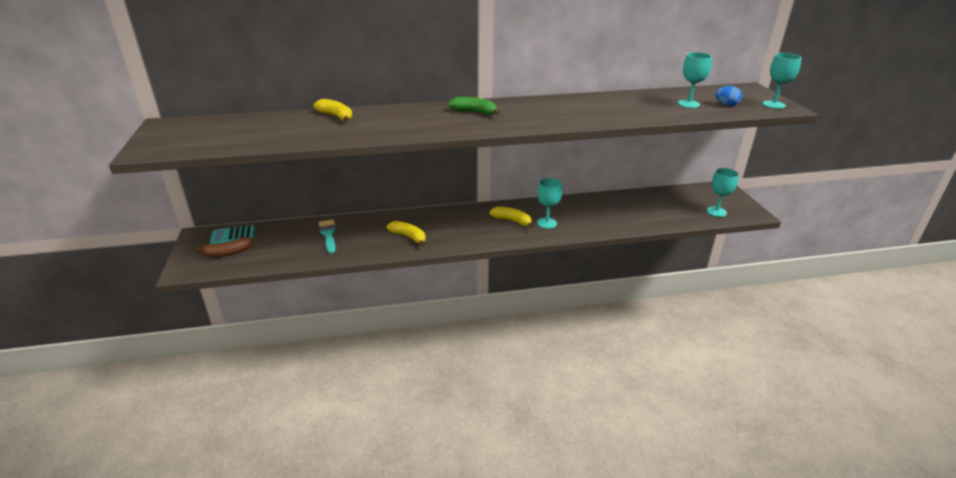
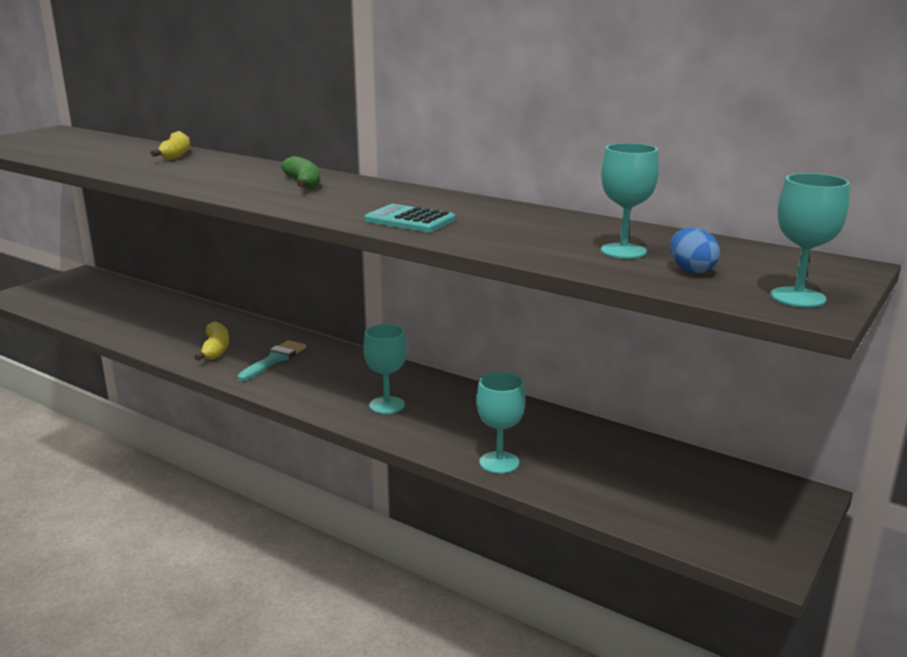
camera: 45 degrees right, 10 degrees down
brown banana [195,237,254,257] -> none
turquoise calculator [210,225,255,244] -> turquoise calculator moved to [365,204,455,232]
turquoise brush [319,219,336,254] -> turquoise brush moved to [237,340,306,381]
yellow banana [489,206,534,228] -> none
turquoise goblet [707,168,739,217] -> turquoise goblet moved to [476,372,526,474]

